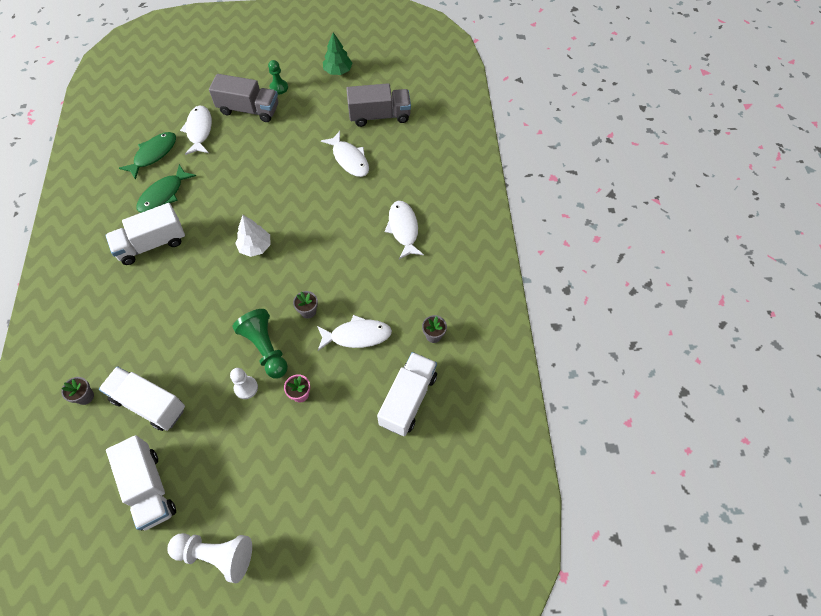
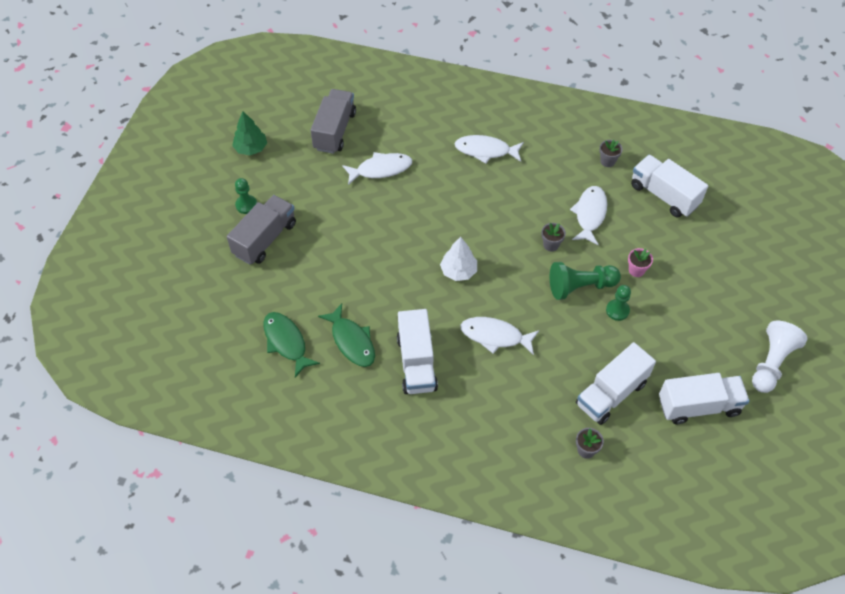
camera: 70 degrees left, 5 degrees down
white fish [180,106,212,155] -> white fish moved to [460,317,539,355]
white pawn [230,368,258,399] -> green pawn [606,285,631,321]

